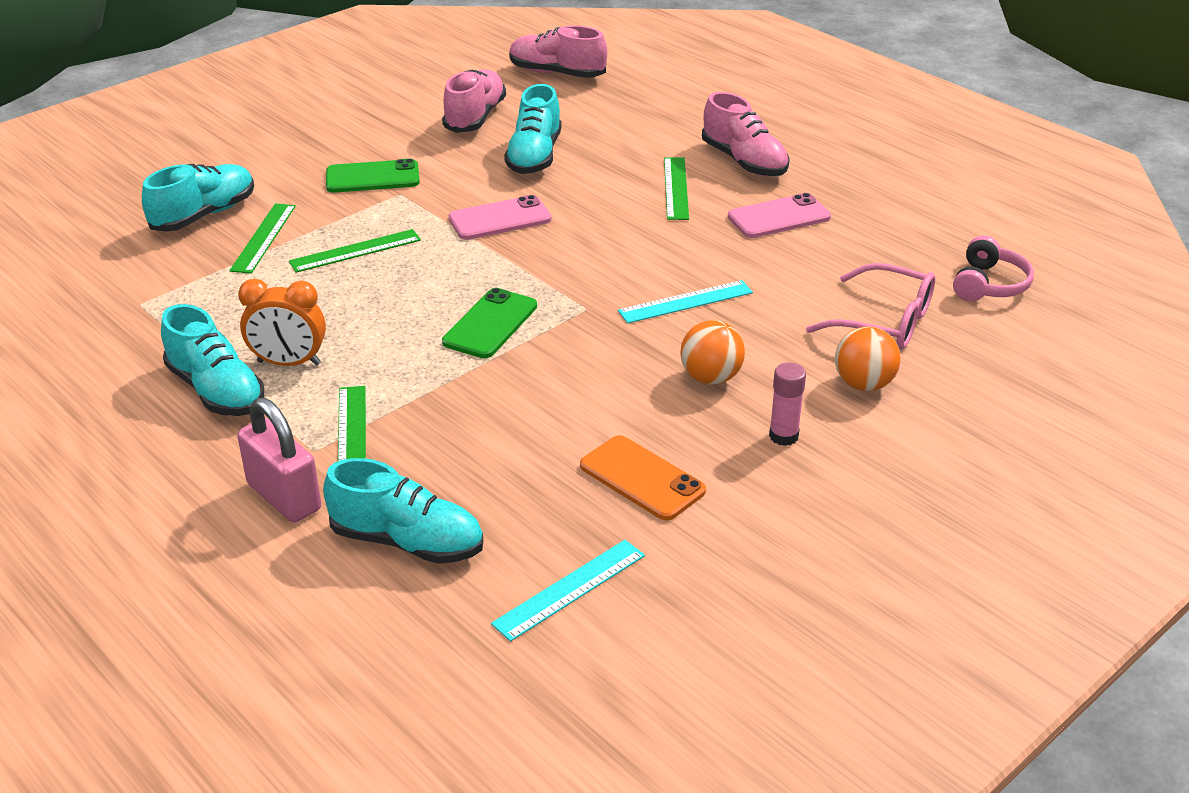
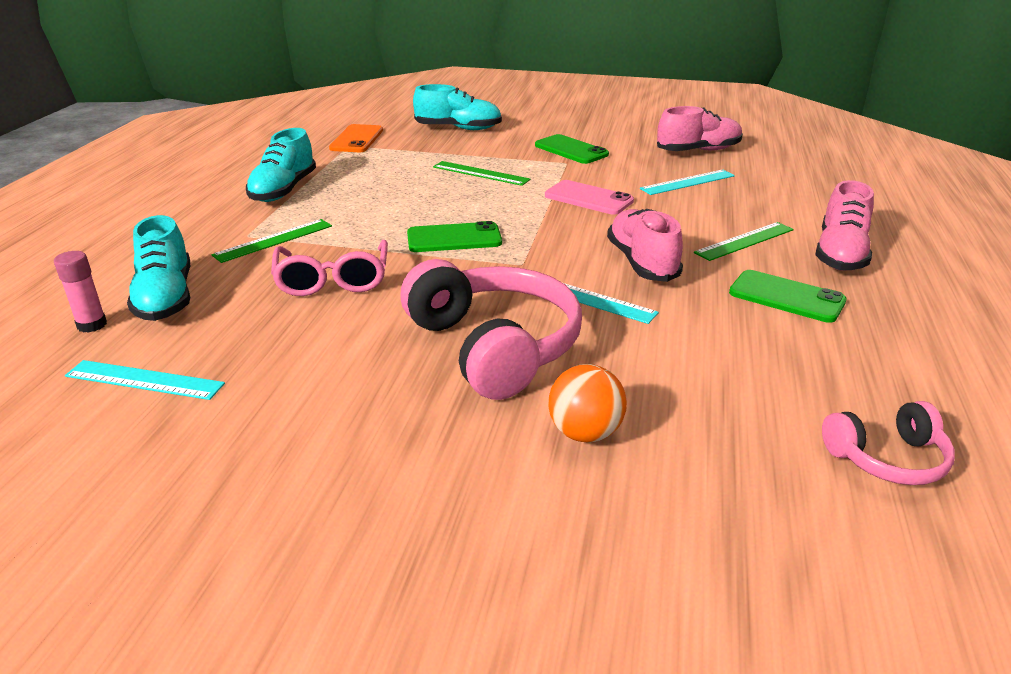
camera: 55 degrees right, 5 degrees down
green ruler [229,203,296,274] -> none
pink padlock [237,397,321,523] -> none
orange clock [238,279,326,366] -> none
turquoise shoe [504,84,562,174] -> turquoise ruler [640,170,735,195]
pink shoe [509,25,607,78] -> pink shoe moved to [607,209,683,282]
orange phone [580,435,706,520] -> orange phone moved to [329,124,383,152]
orange ball [680,320,745,385] -> pink headphones [400,259,582,400]
pink phone [728,193,831,238] -> green phone [729,270,847,323]
pink glue stick [769,362,806,446] -> pink glue stick moved to [54,251,107,333]
pink glasses [806,263,935,350] -> pink glasses moved to [271,240,388,296]

